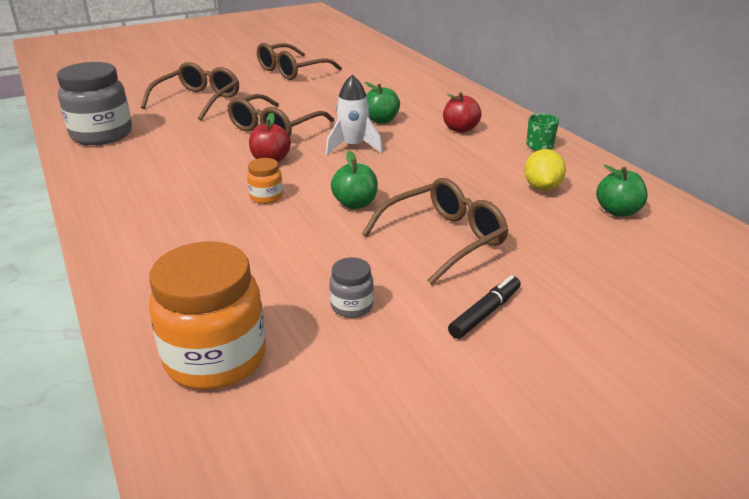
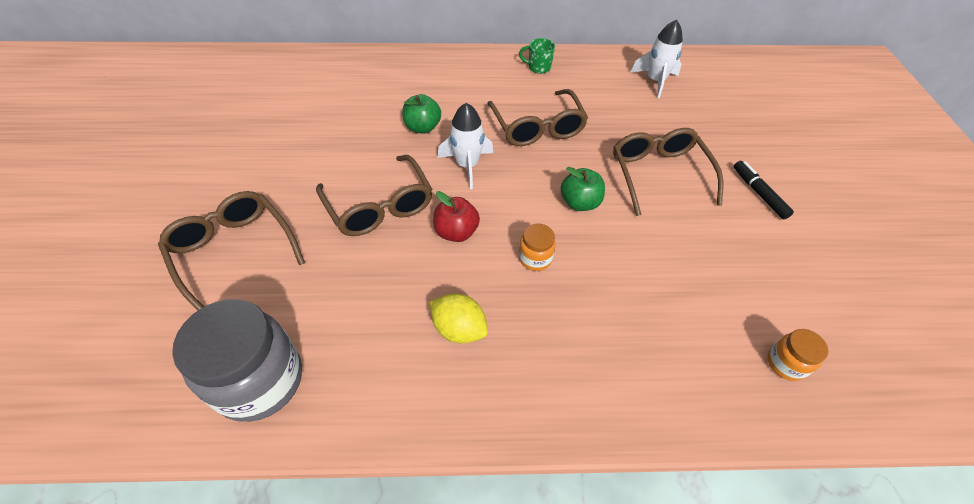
camera: 65 degrees left, 20 degrees up
orange jar [149,242,266,390] -> orange jar [768,329,828,381], size x0.46
brown glasses [257,43,342,80] -> brown glasses moved to [487,89,588,146]
grey jar [330,257,374,318] -> none
red apple [443,92,481,133] -> none
yellow lemon [524,149,566,191] -> yellow lemon moved to [429,293,488,344]
green apple [596,165,648,217] -> white rocket [631,20,683,98]

